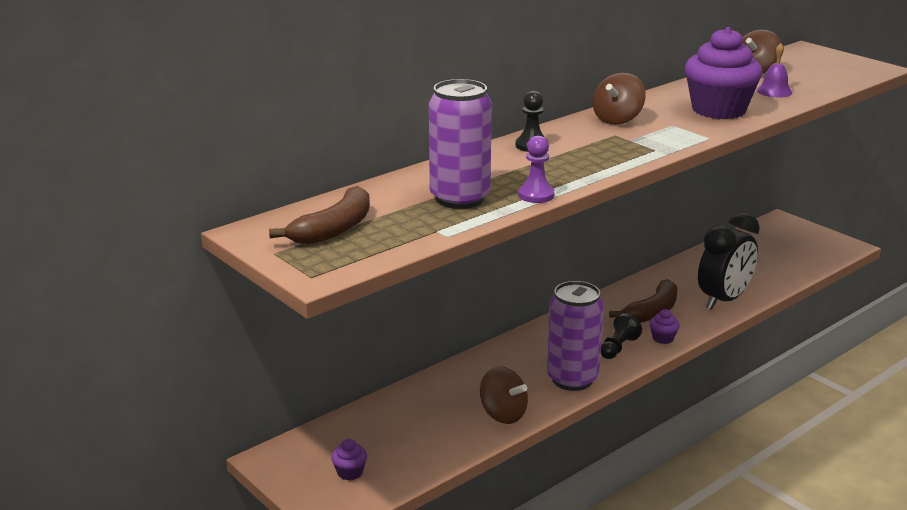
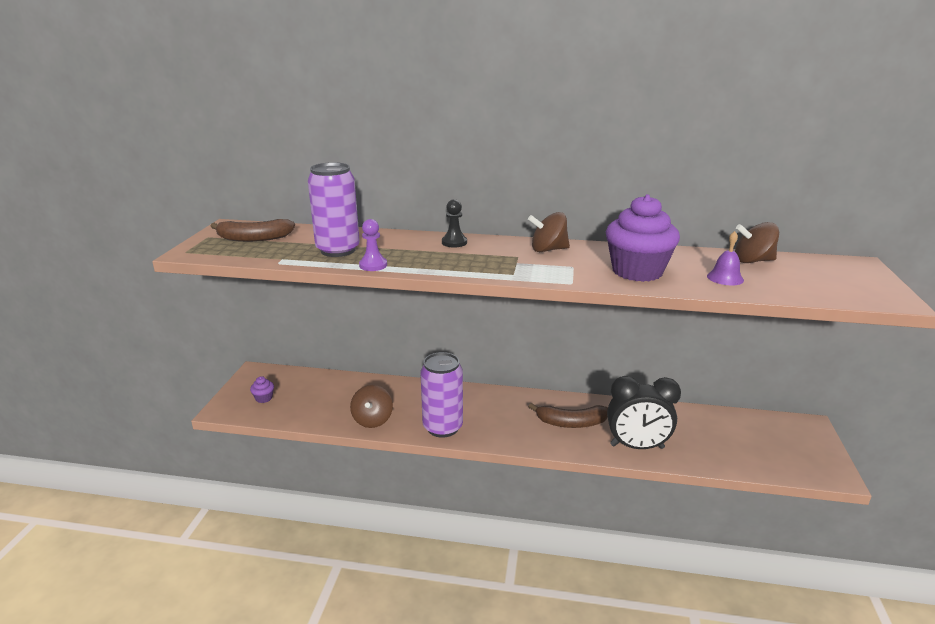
camera: 50 degrees right, 0 degrees up
black pawn [601,313,642,359] -> none
purple cupcake [649,309,680,344] -> none

